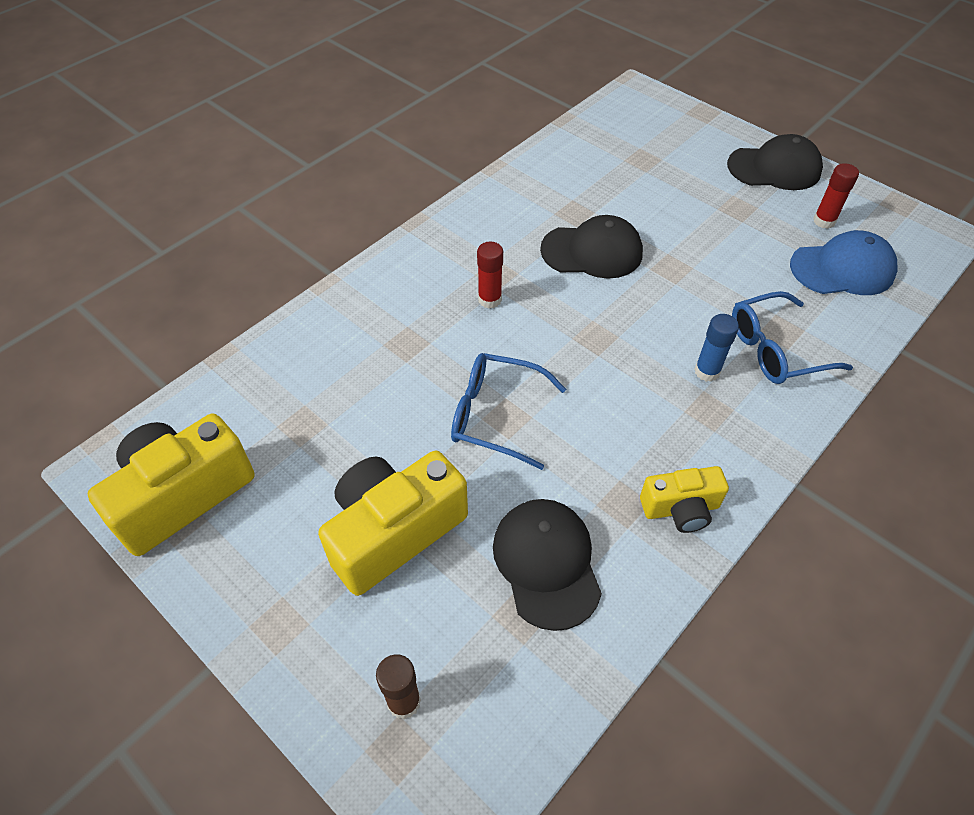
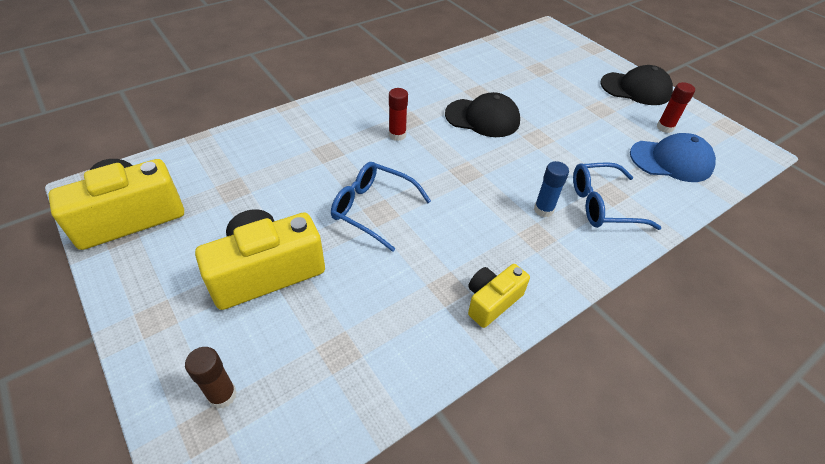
camera: 10 degrees right, 5 degrees down
black cap [493,499,602,631] -> none
yellow camera [640,466,729,533] -> yellow camera turned 135 degrees clockwise [468,264,530,328]

